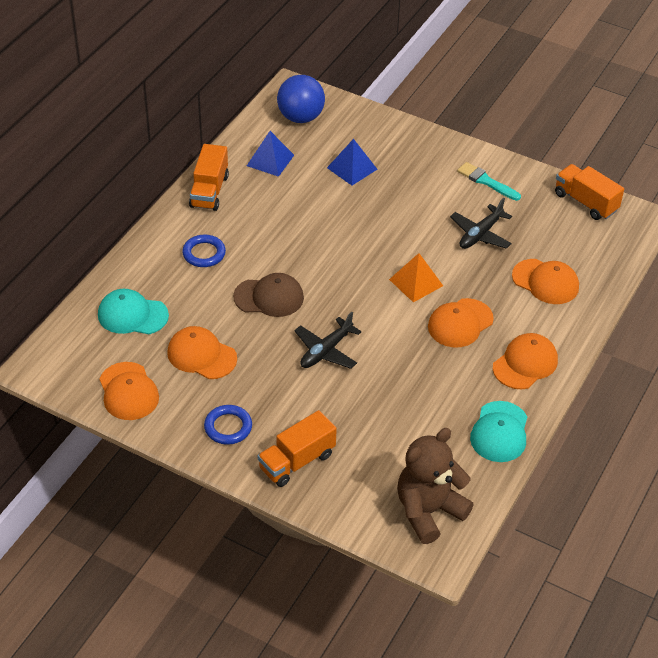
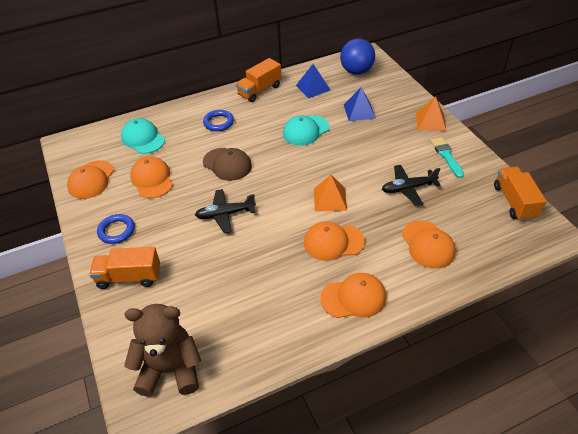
camera: 40 degrees right, 0 degrees up
turquoise cap [470,401,527,462] -> turquoise cap moved to [283,115,329,146]
none -> orange pyramid [416,97,446,131]

